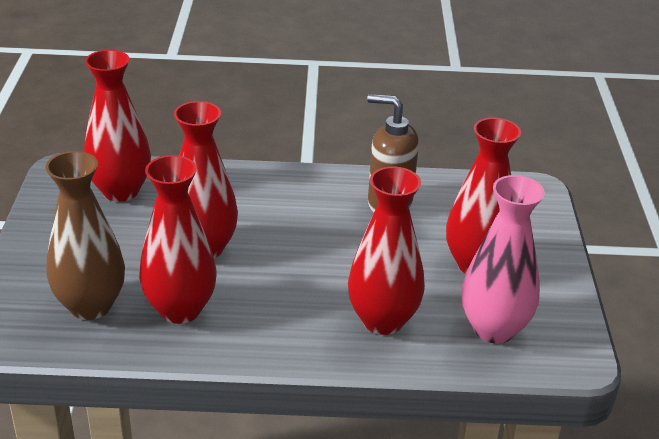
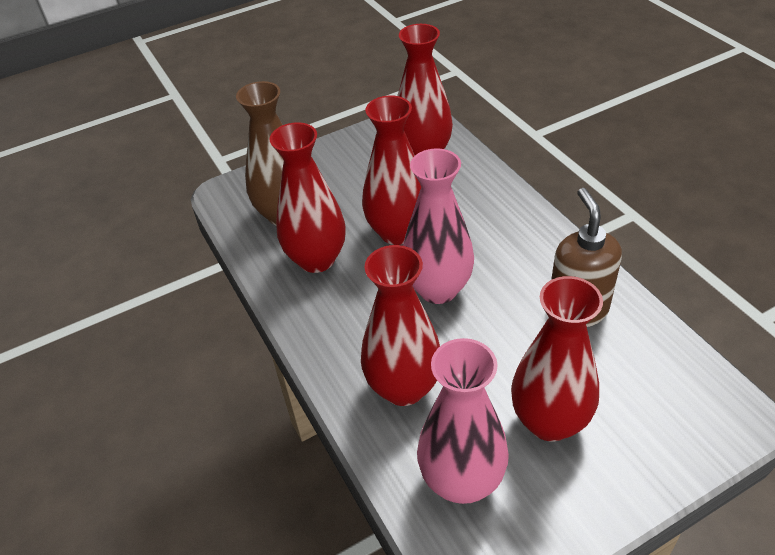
camera: 65 degrees right, 10 degrees up
none -> pink vase [403,149,474,304]

